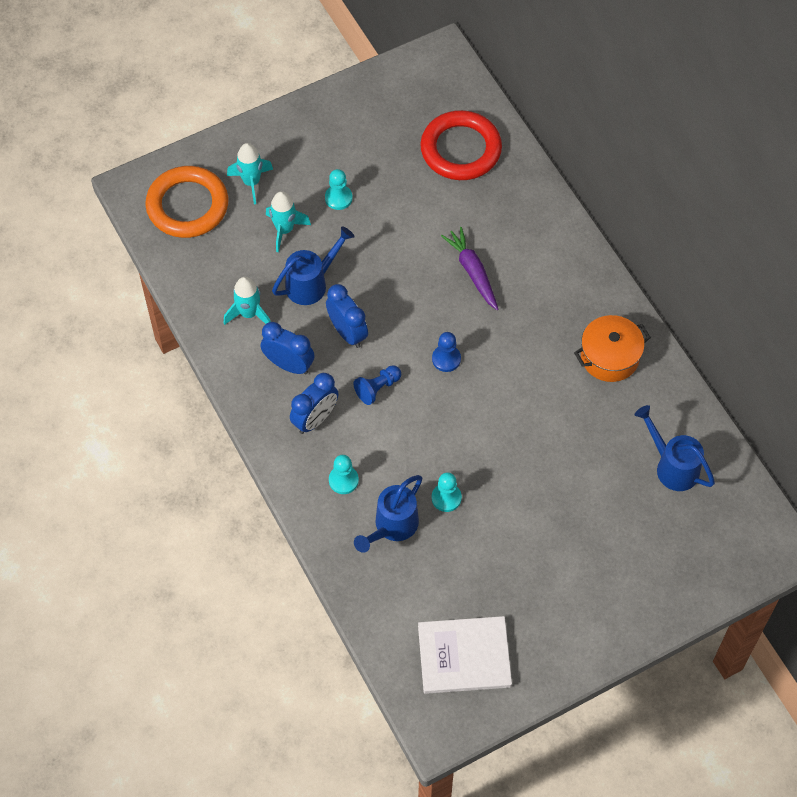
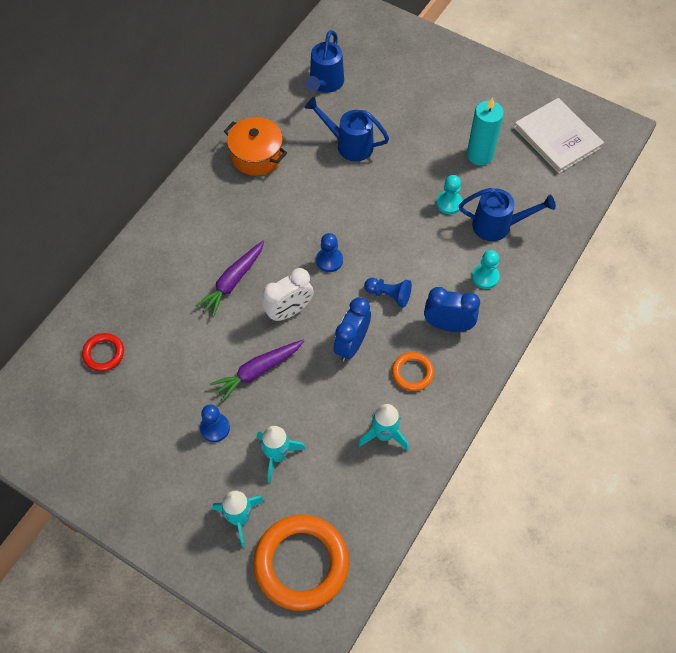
camera: 120 degrees left, 0 degrees up
blue clock [261,322,315,375] -> orange ring [392,352,434,391]
blue watering can [272,226,354,305] -> blue watering can moved to [305,97,389,161]
turquoise pawn [325,169,353,210] -> blue pawn [200,404,230,442]
red ring [420,110,502,180] -> red ring [82,333,124,371], size x0.49
none -> purple carrot [210,339,304,402]
none -> white clock [262,268,314,322]
none -> turquoise candle [467,97,504,165]

